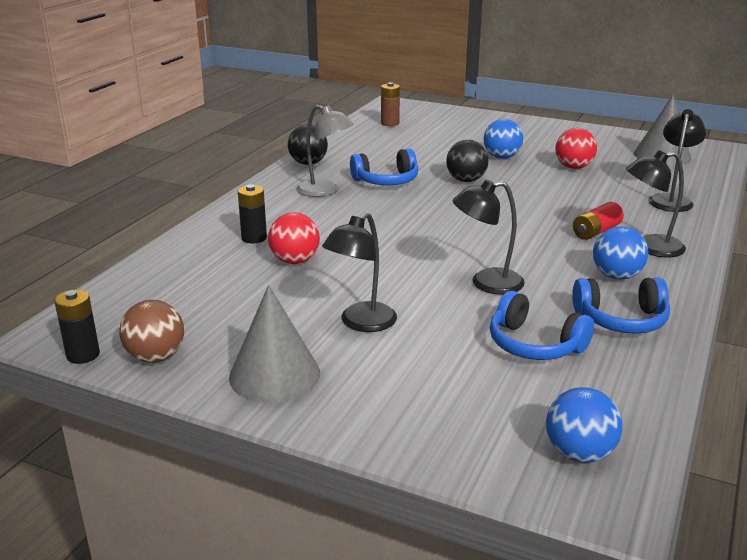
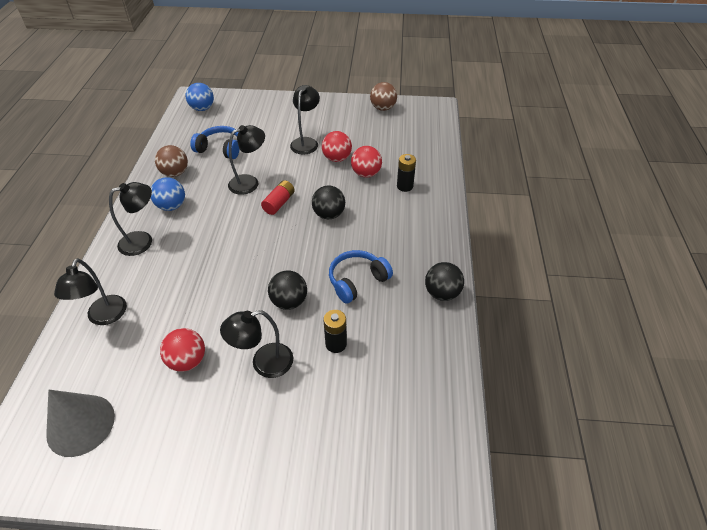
camera: 160 degrees right, 20 degrees up
black battery [54,289,100,364] -> black battery moved to [323,310,347,353]
grey cone [229,285,320,403] -> none
grey lamp [297,105,354,197] -> none
brown battery [381,82,400,126] -> none
blue ball [483,119,523,159] -> black lamp [220,310,293,378]
blue headphones [572,277,670,334] -> brown ball [155,145,188,177]
red battery [573,202,624,240] -> red battery moved to [261,180,295,215]
none -> black ball [312,185,345,219]
none -> red ball [322,131,352,162]

